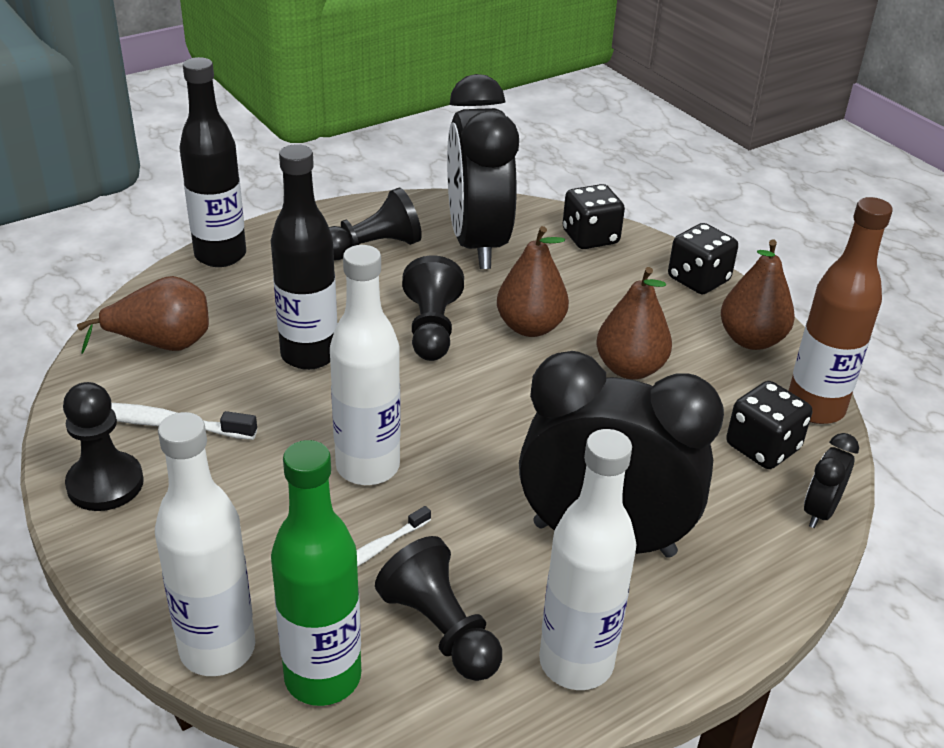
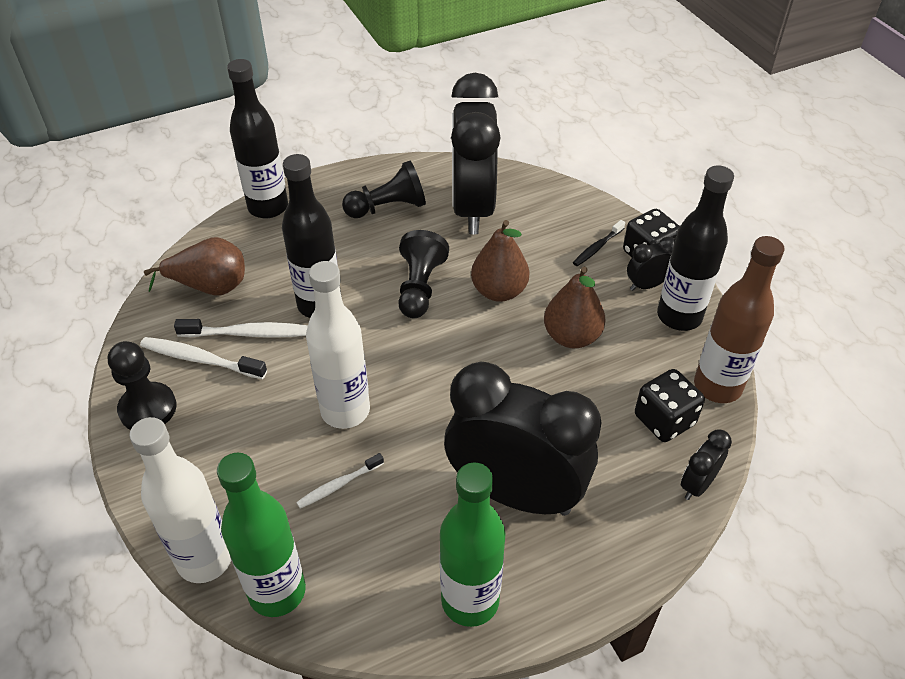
camera: 10 degrees right, 10 degrees up
black pawn [375,536,502,681] -> none
white bottle [539,429,636,690] -> green bottle [440,462,506,627]
black dice [563,184,625,249] -> none
brown pear [721,239,795,350] -> black bottle [657,165,734,331]
none -> white toothbrush [174,319,308,338]
none -> black toothbrush [573,220,625,266]
none -> black clock [627,237,675,291]

